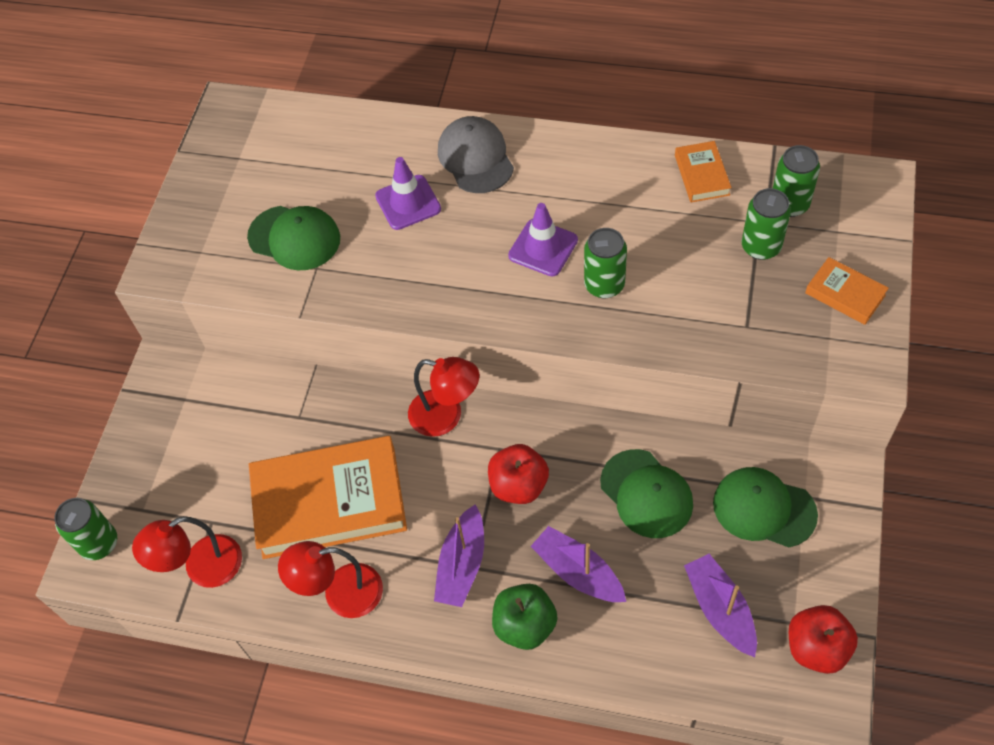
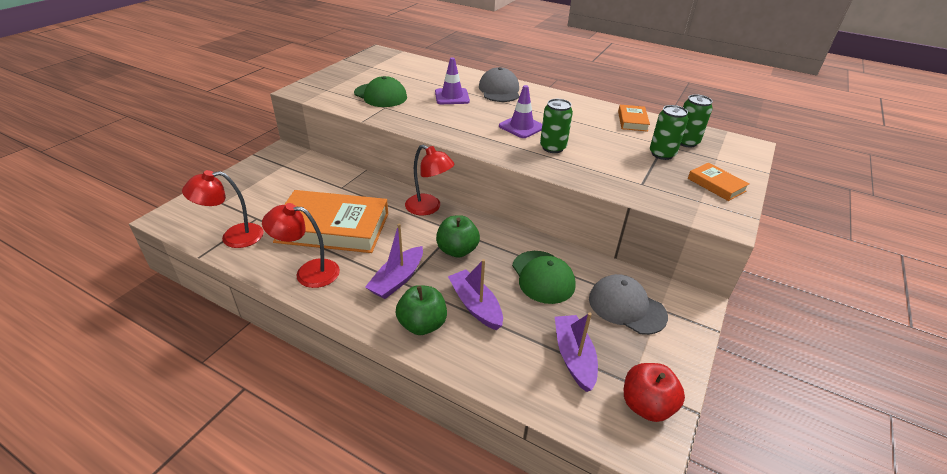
camera: 10 degrees right, 20 degrees down
green can [54,498,117,560] -> none
red apple [488,444,549,504] -> green apple [436,215,480,258]
green cap [713,467,818,547] -> grey cap [589,274,668,335]

